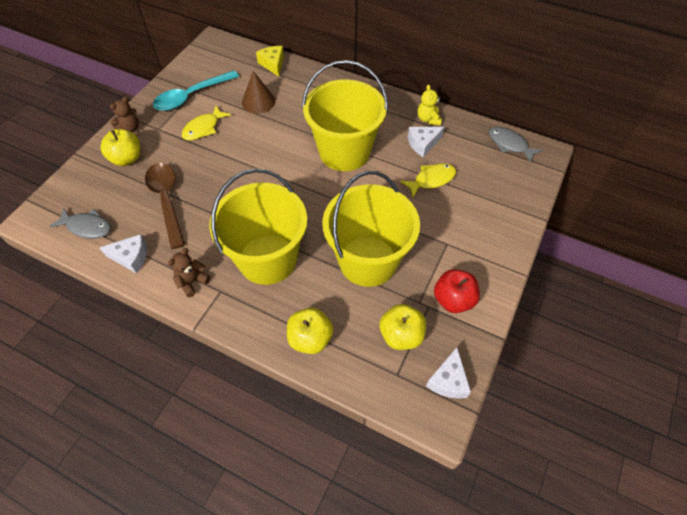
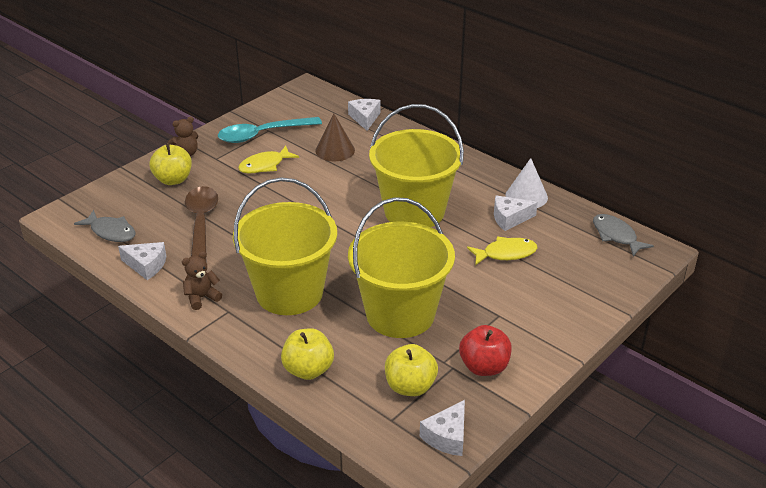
camera: 15 degrees right, 20 degrees down
yellow cheese [256,46,284,77] -> white cheese [348,99,380,131]
yellow teddy bear [418,84,442,125] -> white cone [505,158,548,208]

